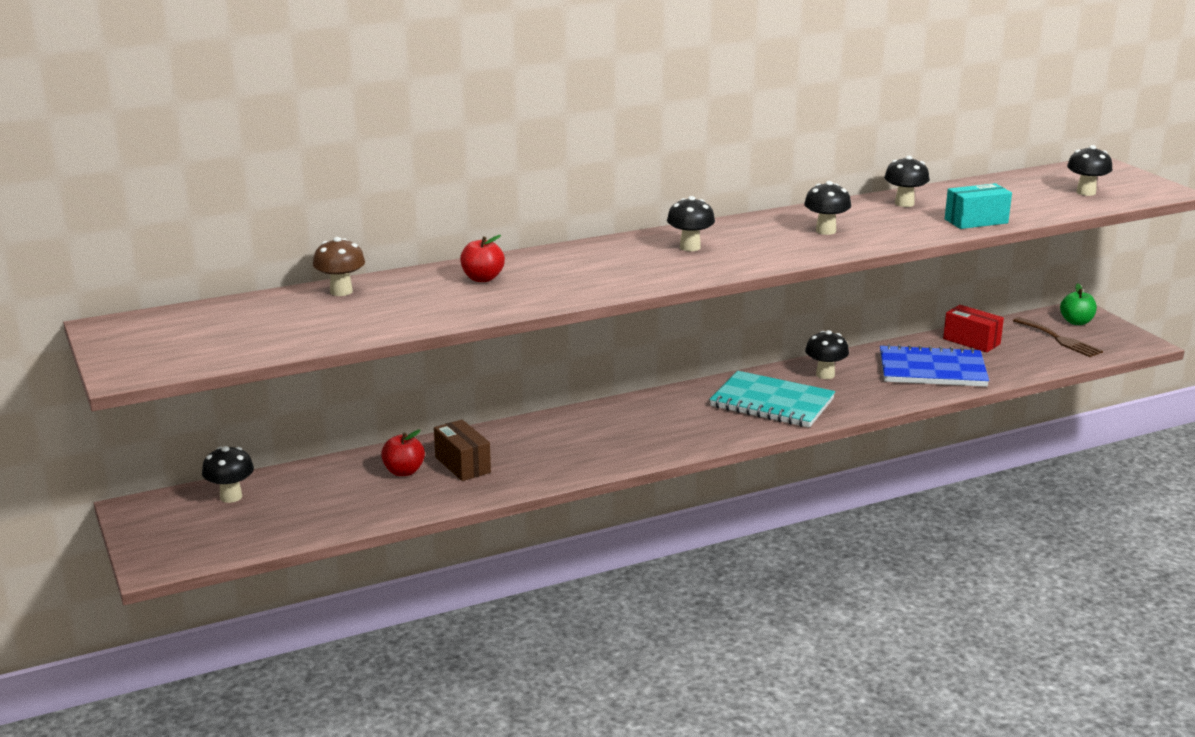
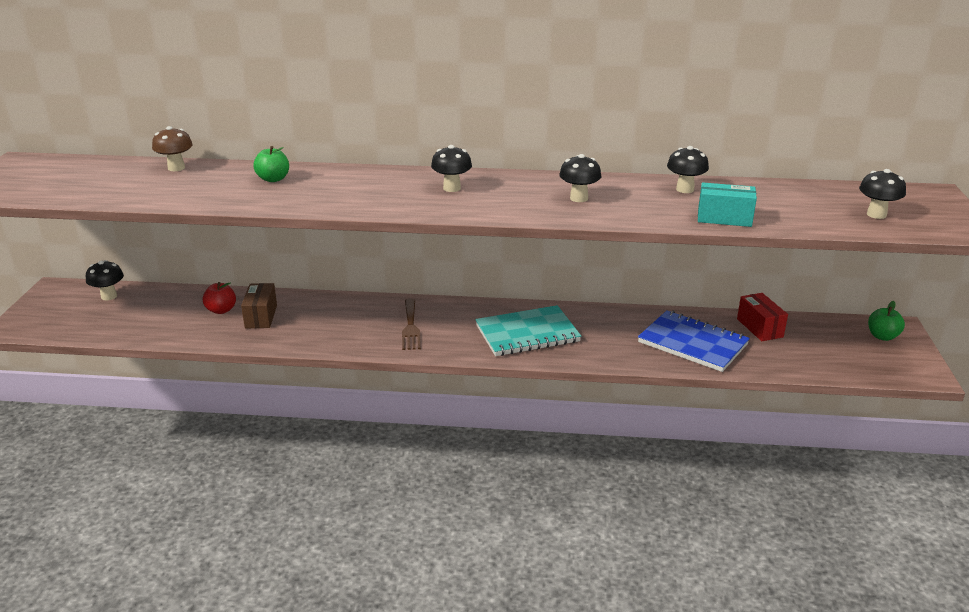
camera: 30 degrees right, 5 degrees up
red apple [460,235,505,282] -> green apple [253,146,289,182]
turquoise notebook [709,371,835,428] -> turquoise notebook turned 75 degrees counterclockwise [475,305,581,356]
black mushroom [805,330,849,379] -> none
brown fork [1013,317,1103,357] -> brown fork moved to [402,299,421,350]

